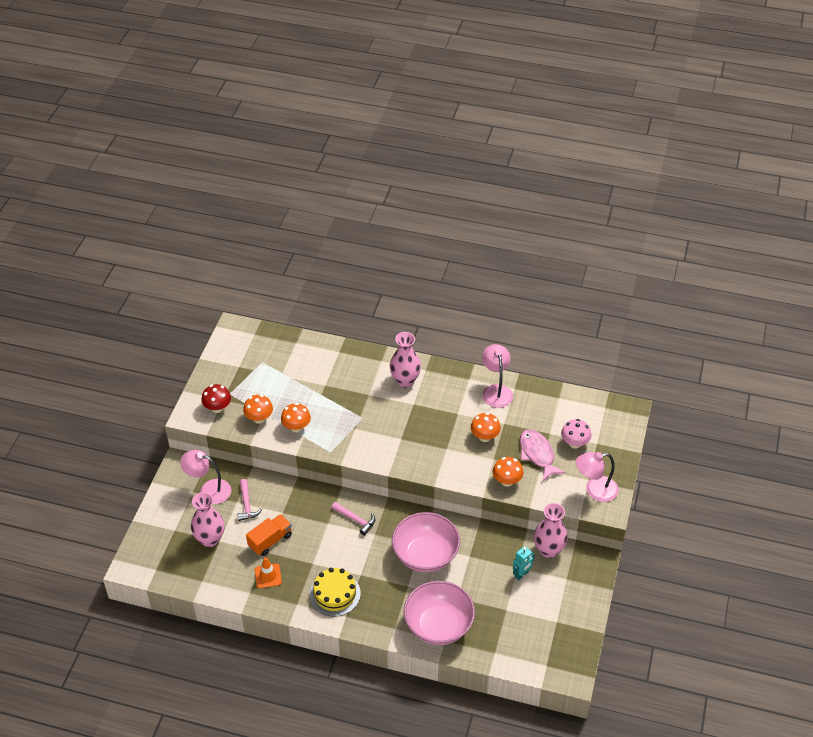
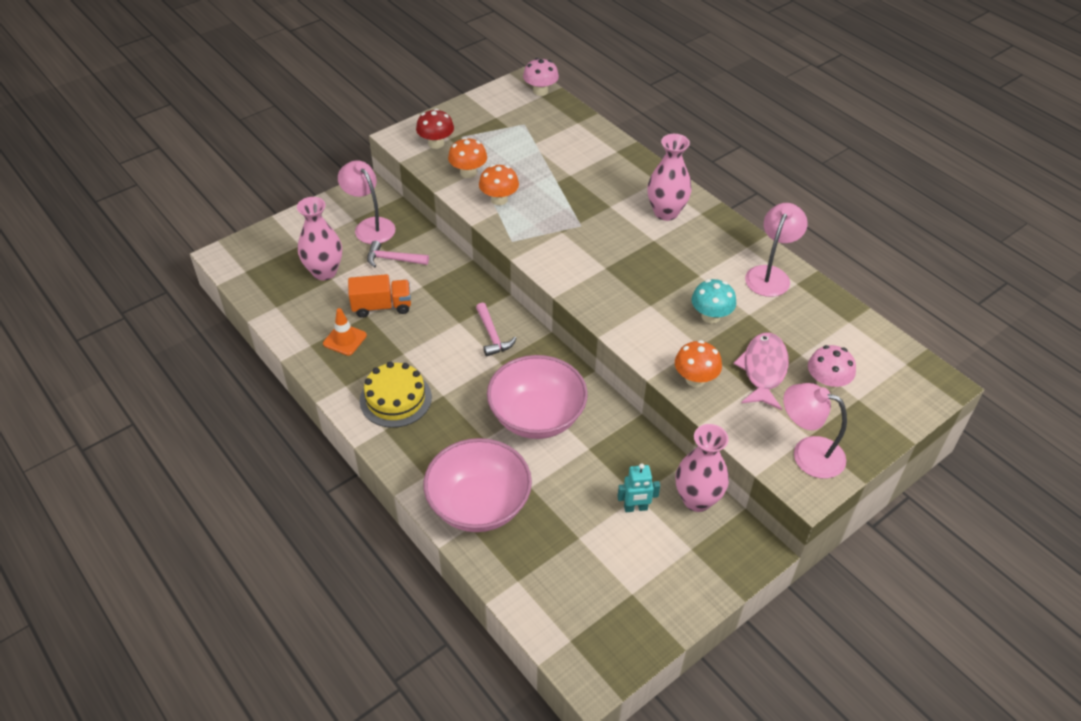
camera: 35 degrees right, 0 degrees up
pink hammer [237,479,262,521] -> pink hammer turned 75 degrees clockwise [367,241,429,268]
orange mushroom [471,412,501,442] -> turquoise mushroom [691,279,736,324]
none -> pink mushroom [523,58,559,96]

